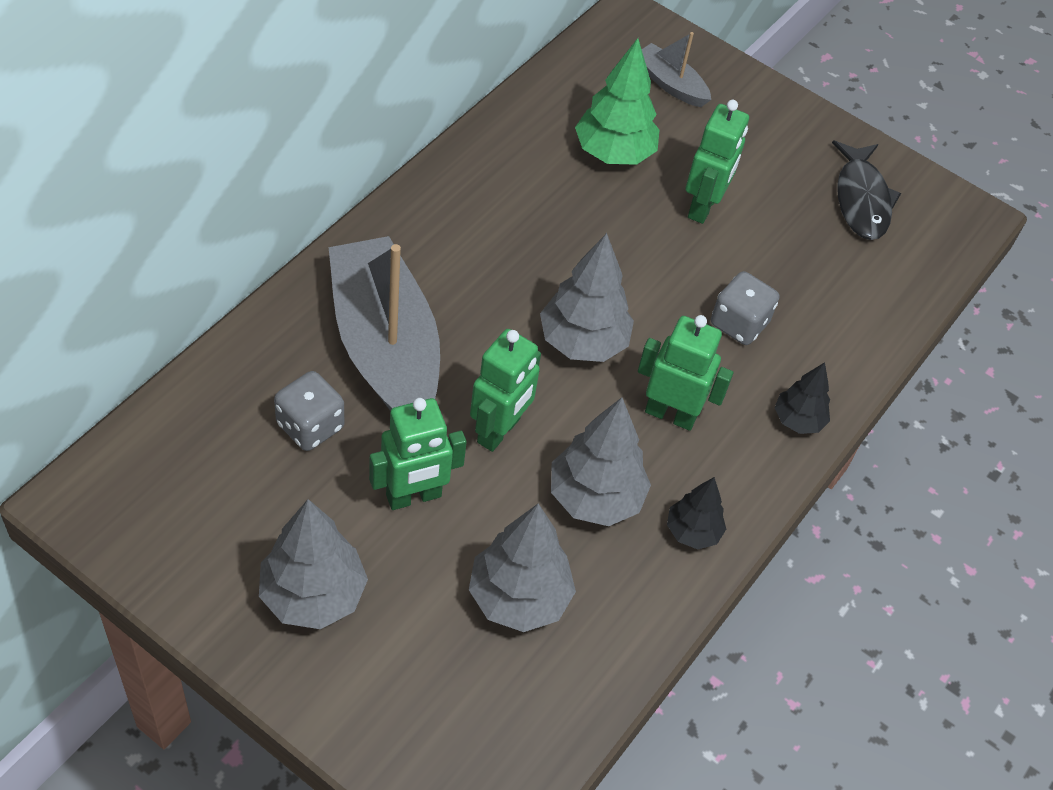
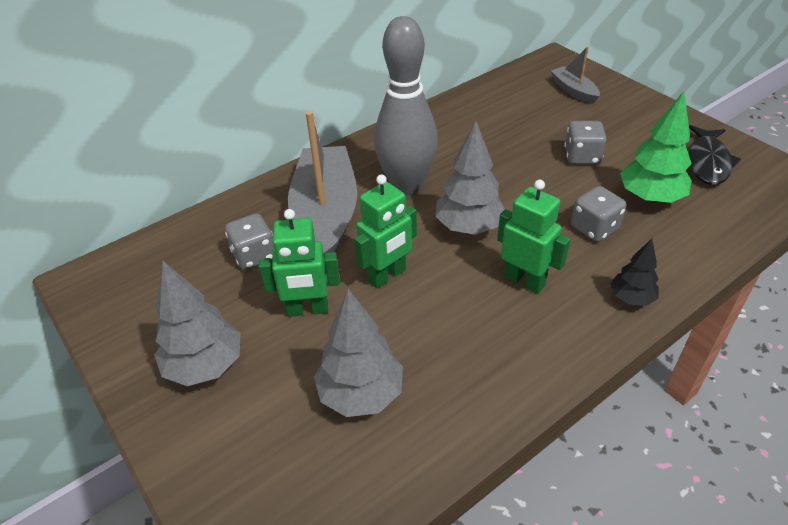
camera: 25 degrees right, 10 degrees down
grey tree [551,397,651,526] -> none
green tree [575,38,660,165] -> green tree moved to [620,91,692,203]
black tree [667,477,726,549] -> none
green robot [686,100,749,224] -> grey dice [564,121,607,165]
none -> grey bowling pin [374,16,438,196]

